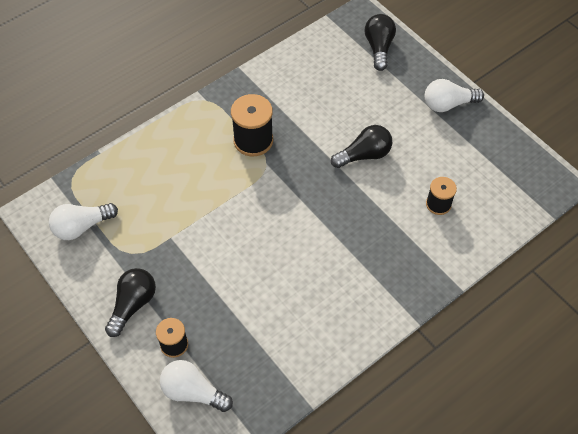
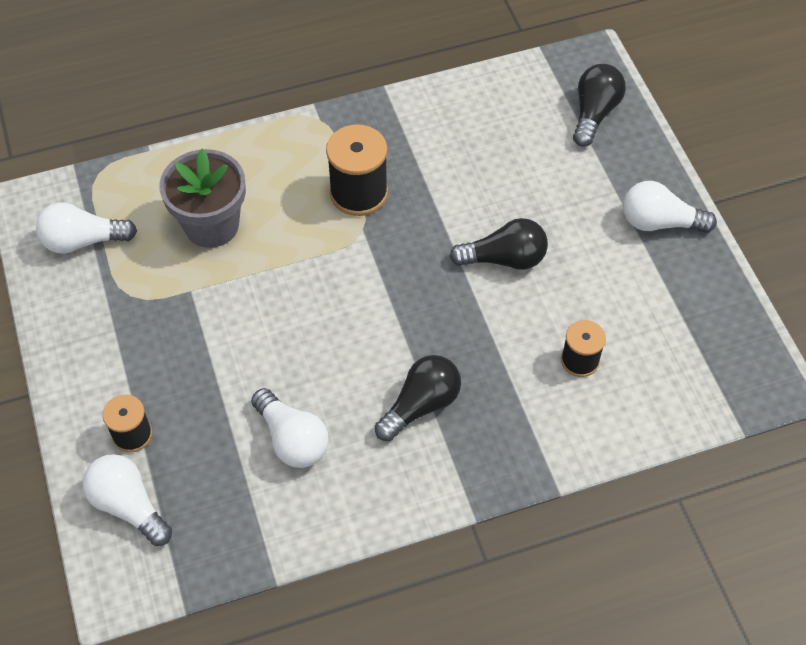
camera: 20 degrees right, 0 degrees up
black light bulb [105,268,156,337] -> black light bulb moved to [375,355,461,441]
none -> grey flower pot [159,148,246,248]
none -> white light bulb [251,388,329,468]

